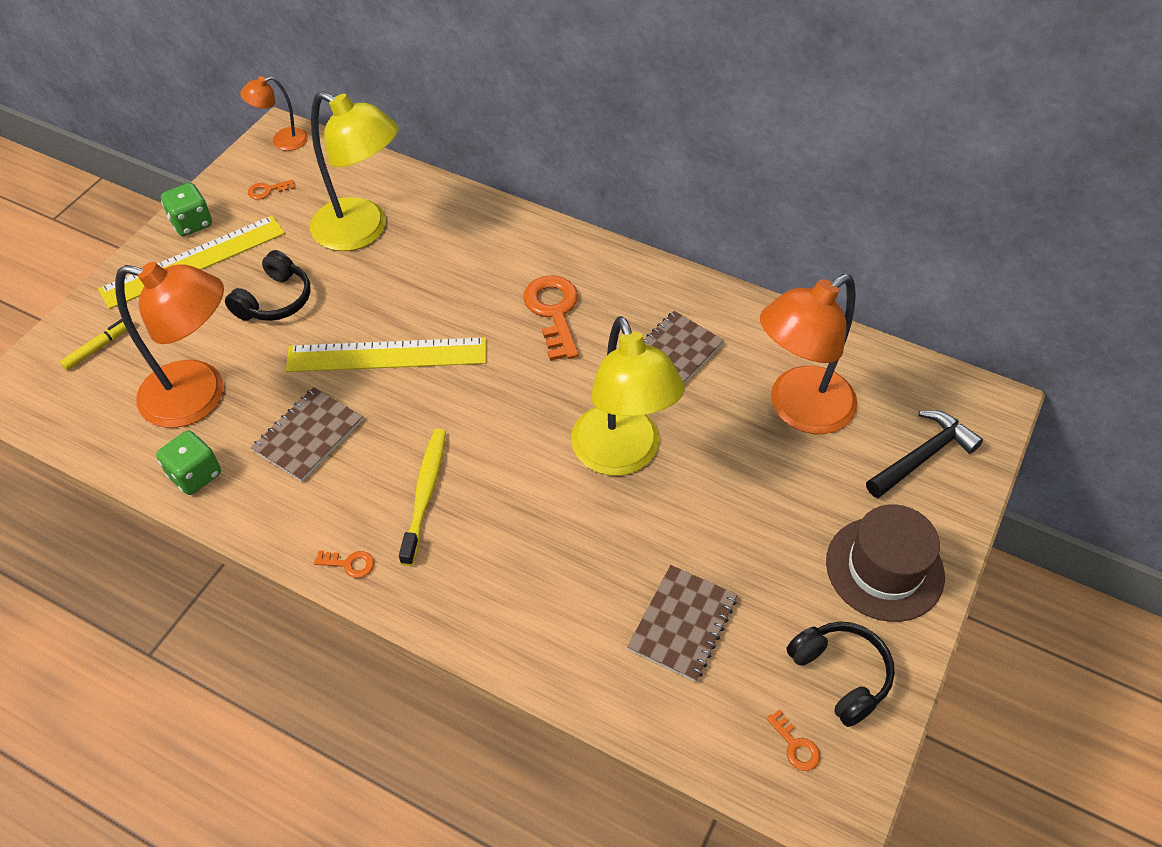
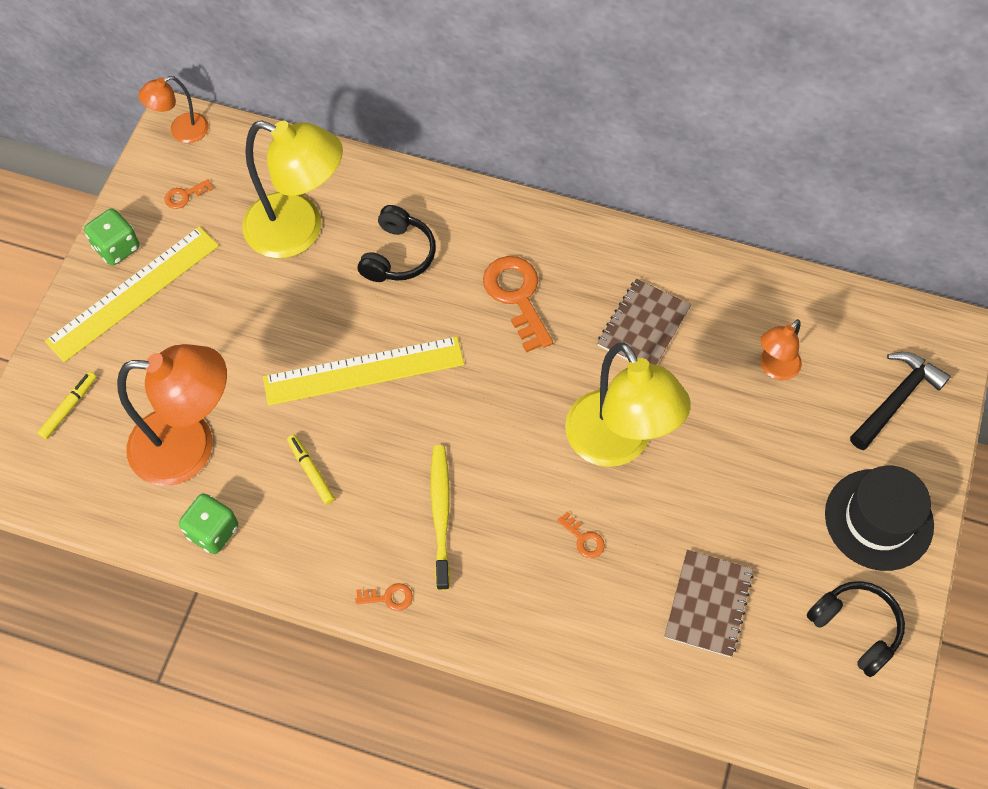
camera: 10 degrees left, 10 degrees up
black headphones [225,250,310,321] -> black headphones moved to [358,205,436,282]
brown notebook [251,387,363,482] -> yellow marker [287,434,335,505]
orange lamp [760,274,858,434] -> orange lamp [760,319,802,380], size x0.50
orange key [766,709,820,771] -> orange key moved to [557,512,605,558]
brown hat [826,504,945,622] -> black hat [825,466,934,571]

